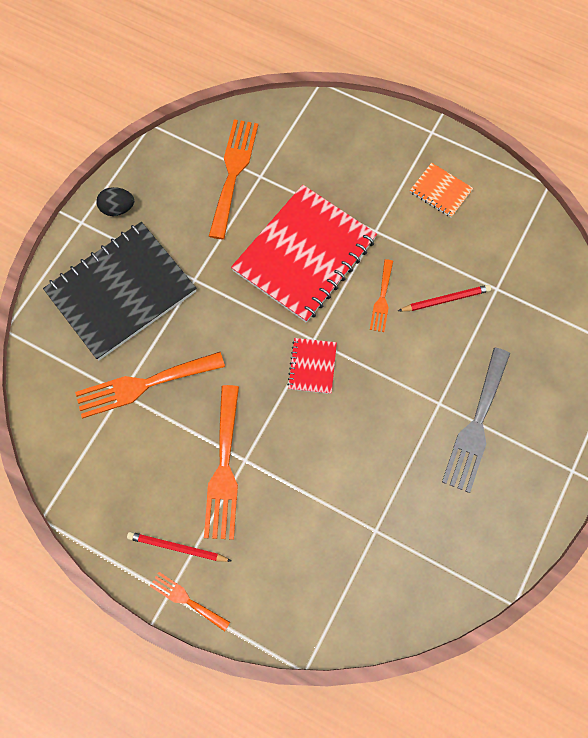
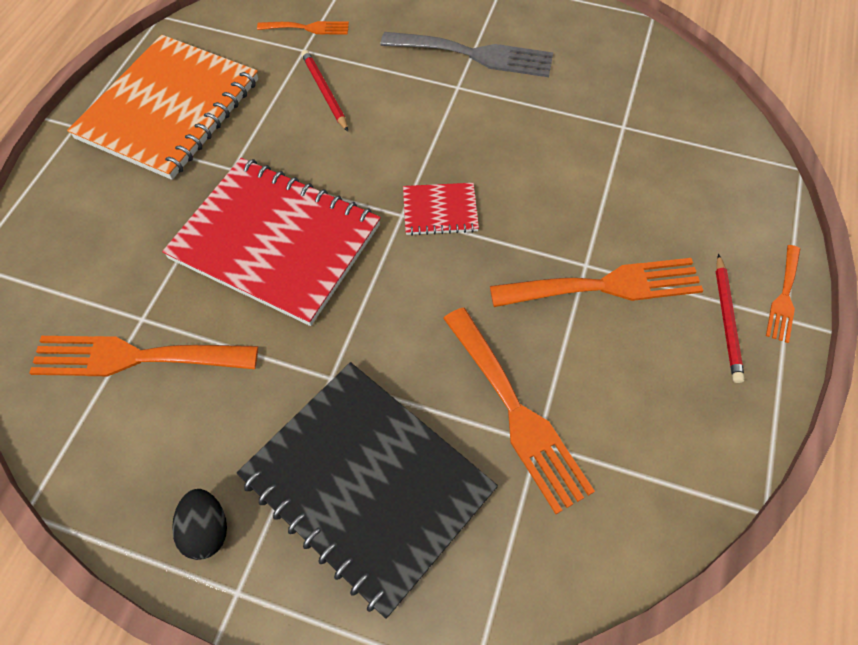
camera: 100 degrees left, 10 degrees down
orange fork [370,259,393,332] -> orange fork moved to [257,21,349,35]
orange notebook [410,163,473,217] -> orange notebook [67,35,258,180], size x2.28

